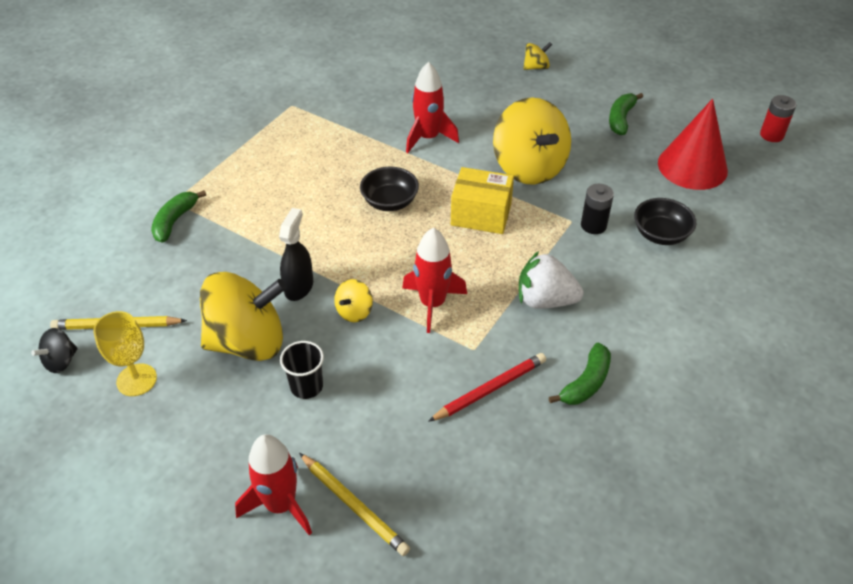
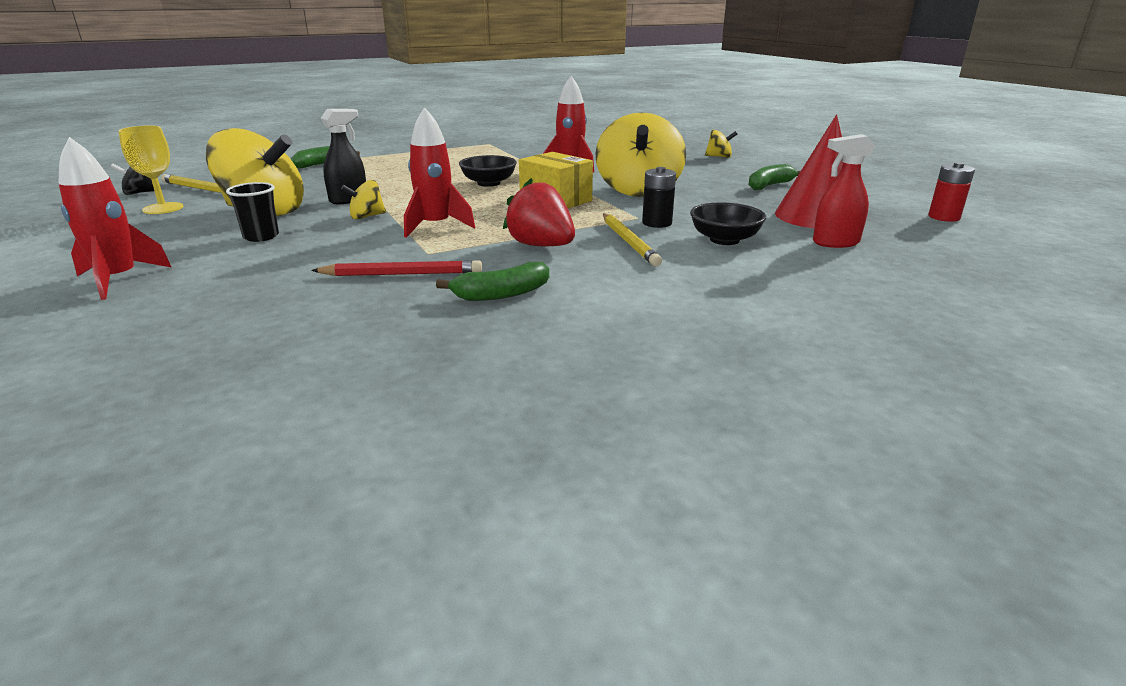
camera: 30 degrees right, 20 degrees down
yellow pencil [299,453,410,556] -> yellow pencil moved to [603,213,662,266]
white strawberry [519,251,584,309] -> red strawberry [503,178,575,246]
none -> red spray bottle [813,134,875,248]

